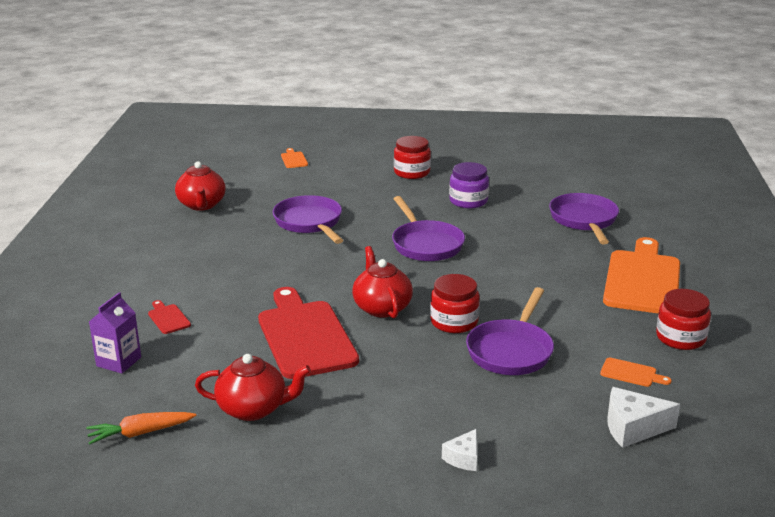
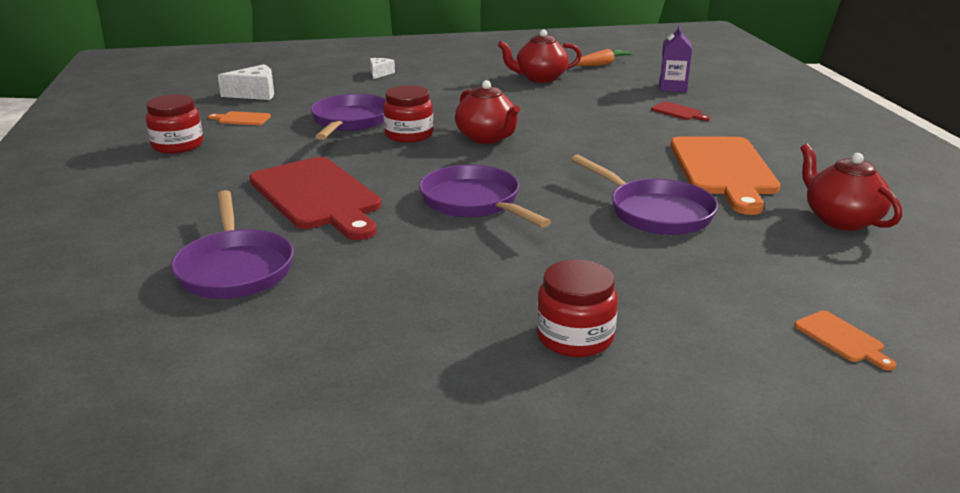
camera: 165 degrees right, 0 degrees up
red cutting board [258,287,359,379] -> red cutting board moved to [249,157,381,240]
purple jar [449,162,489,208] -> none
orange cutting board [603,237,680,314] -> orange cutting board moved to [670,136,780,215]

